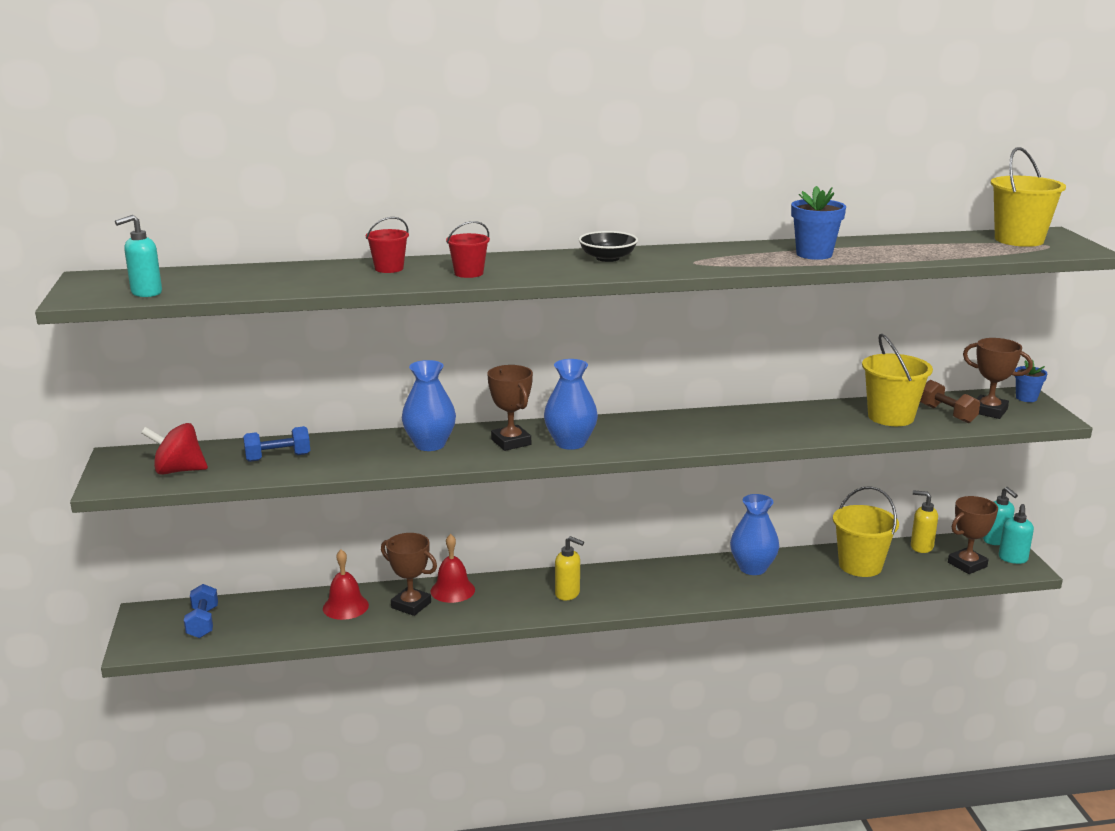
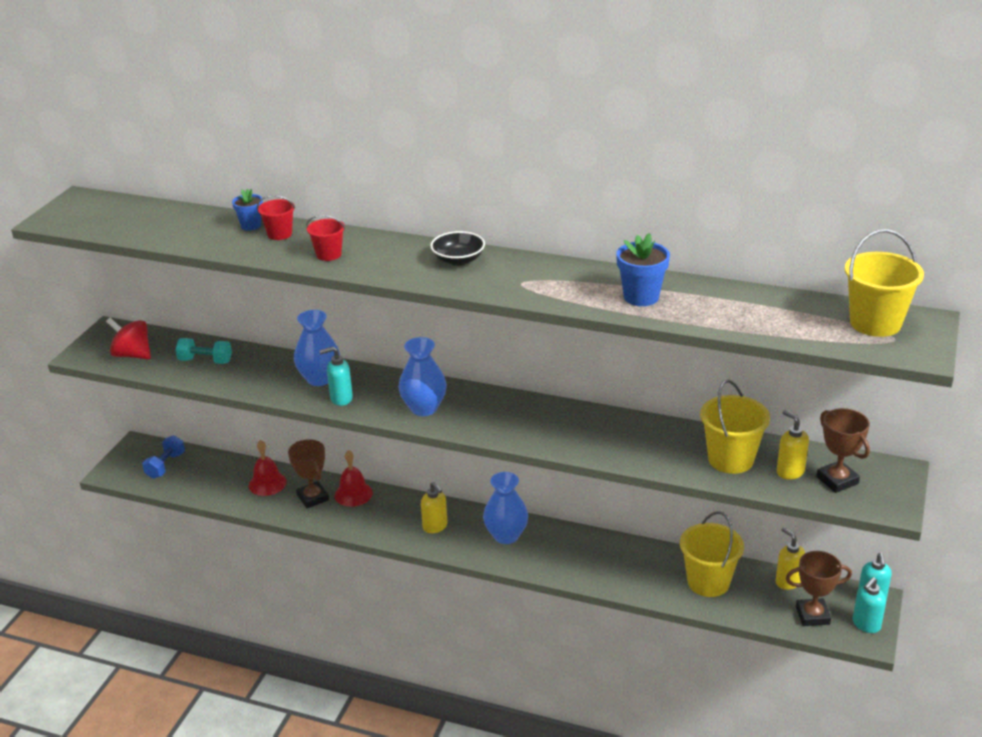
camera: 30 degrees right, 10 degrees up
turquoise soap dispenser [115,215,162,297] -> turquoise soap dispenser moved to [319,347,353,406]
blue dumbbell [243,426,310,462] -> turquoise dumbbell [175,338,232,364]
brown trophy [487,365,533,451] -> none
blue vase [730,494,779,575] -> blue vase moved to [483,472,528,544]
brown dumbbell [920,380,980,423] -> yellow soap dispenser [777,410,809,479]
blue flower pot [1015,360,1047,402] -> blue flower pot moved to [232,188,263,231]

